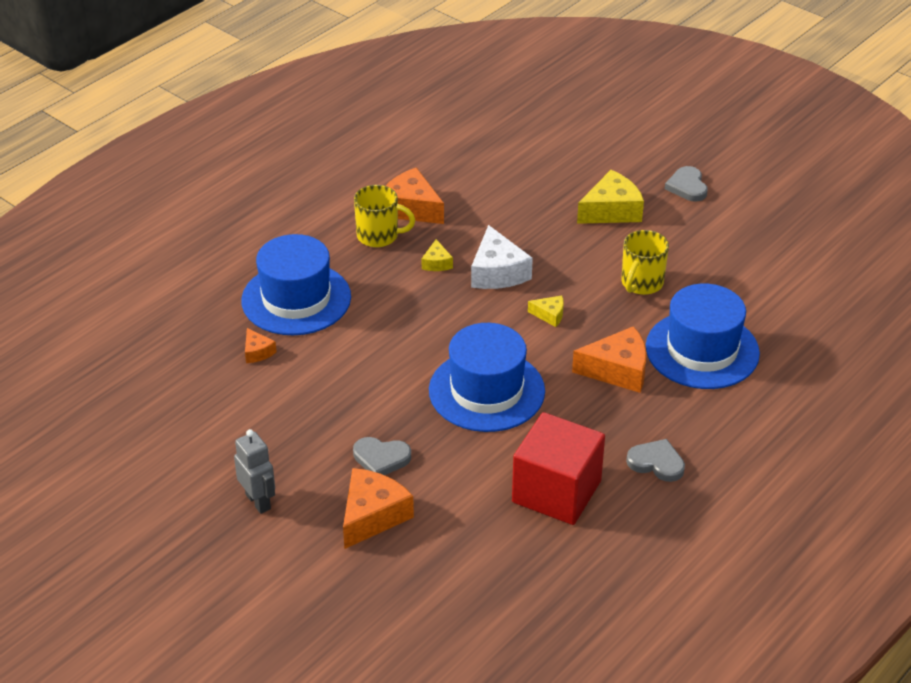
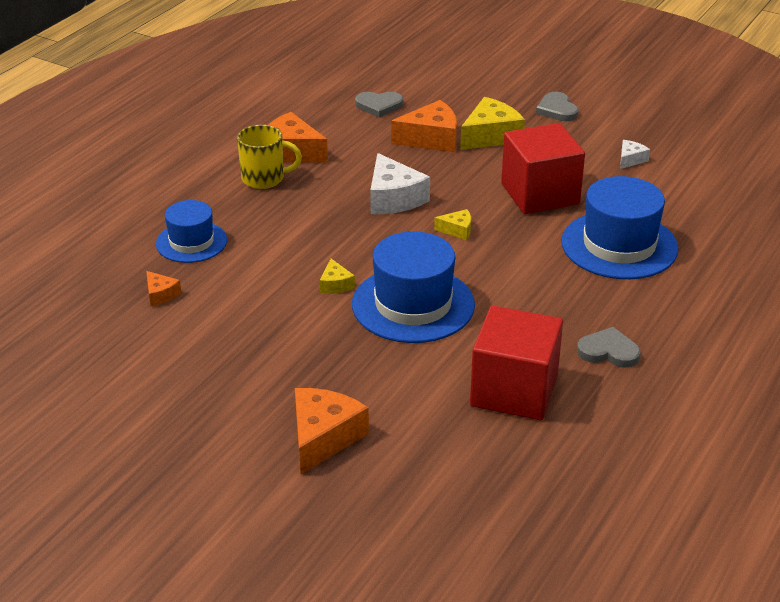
camera: 10 degrees left, 5 degrees down
grey robot [234,429,275,514] -> none
blue hat [241,234,351,335] -> blue hat [156,200,227,263], size x0.61
grey heart [353,437,411,475] -> grey heart moved to [355,92,403,118]
yellow cheese [422,239,453,271] -> yellow cheese moved to [320,259,355,294]
orange cheese [572,326,647,393] -> orange cheese moved to [391,100,457,152]
yellow mug [621,230,669,295] -> red cube [501,123,585,214]
none -> white cheese [620,140,650,169]

